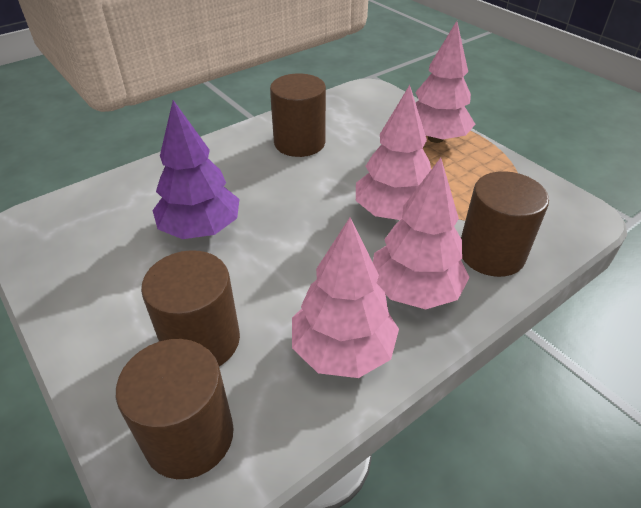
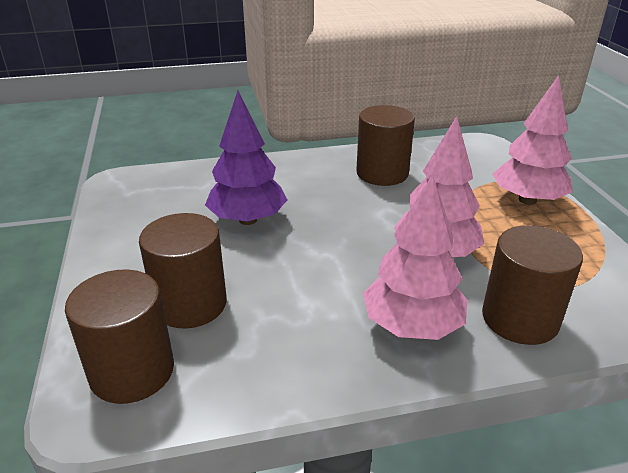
camera: 25 degrees right, 10 degrees down
pink tree [292,217,399,378] -> none

